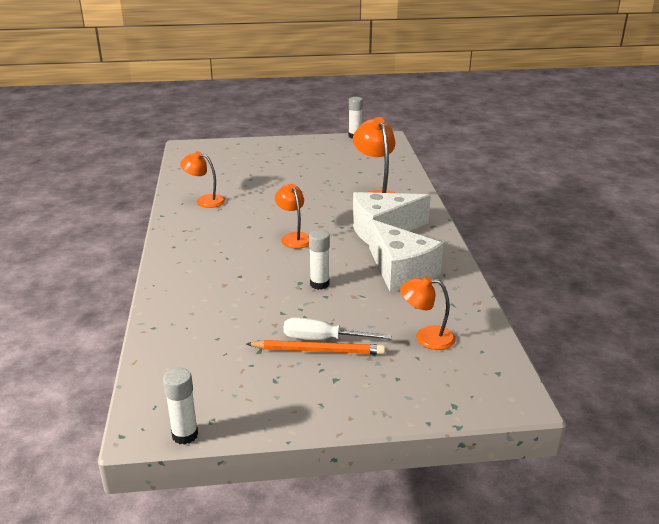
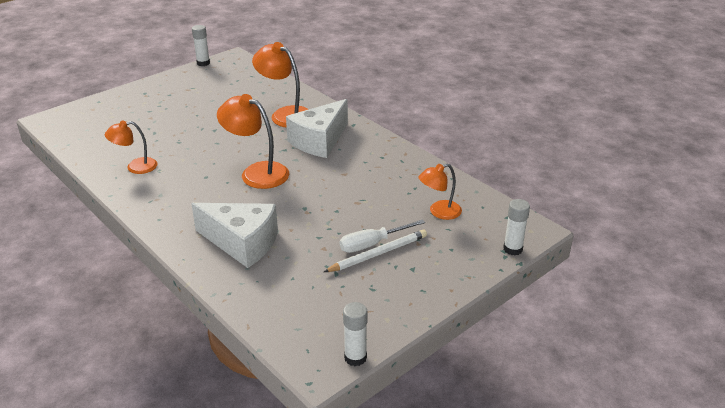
camera: 35 degrees left, 5 degrees up
orange pencil [246,340,385,355] -> white pencil [324,229,427,272]
orange lamp [275,184,309,249] -> orange lamp [217,94,289,189], size x1.59
white glue stick [309,230,330,290] -> white glue stick moved to [503,199,530,256]
white cheese [369,219,444,292] -> white cheese moved to [191,203,278,268]

